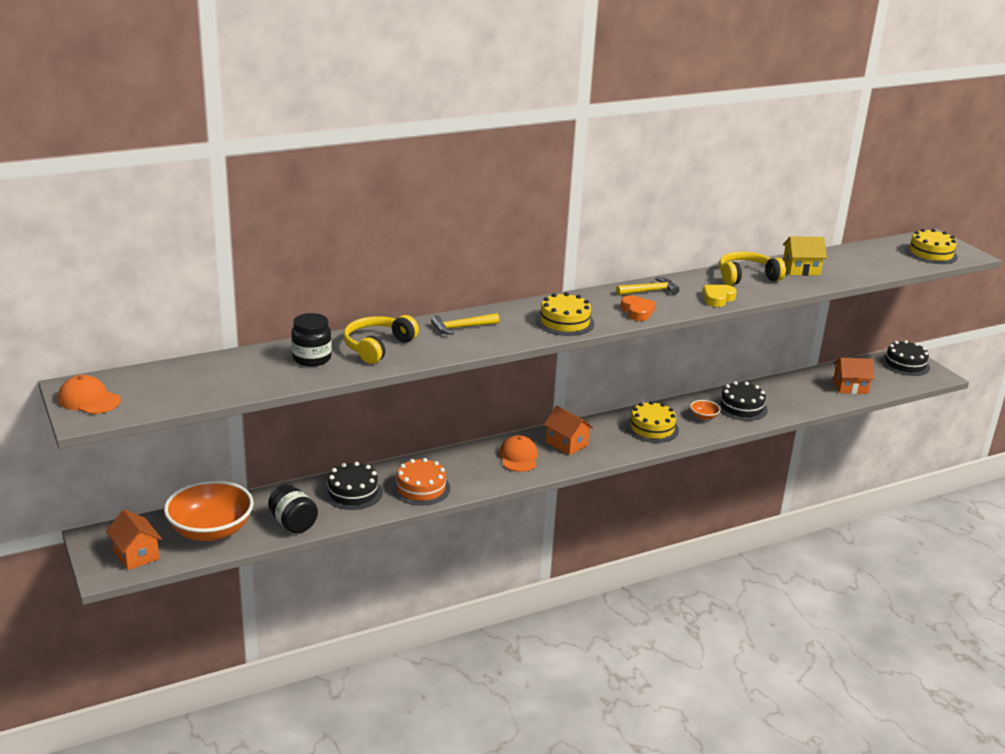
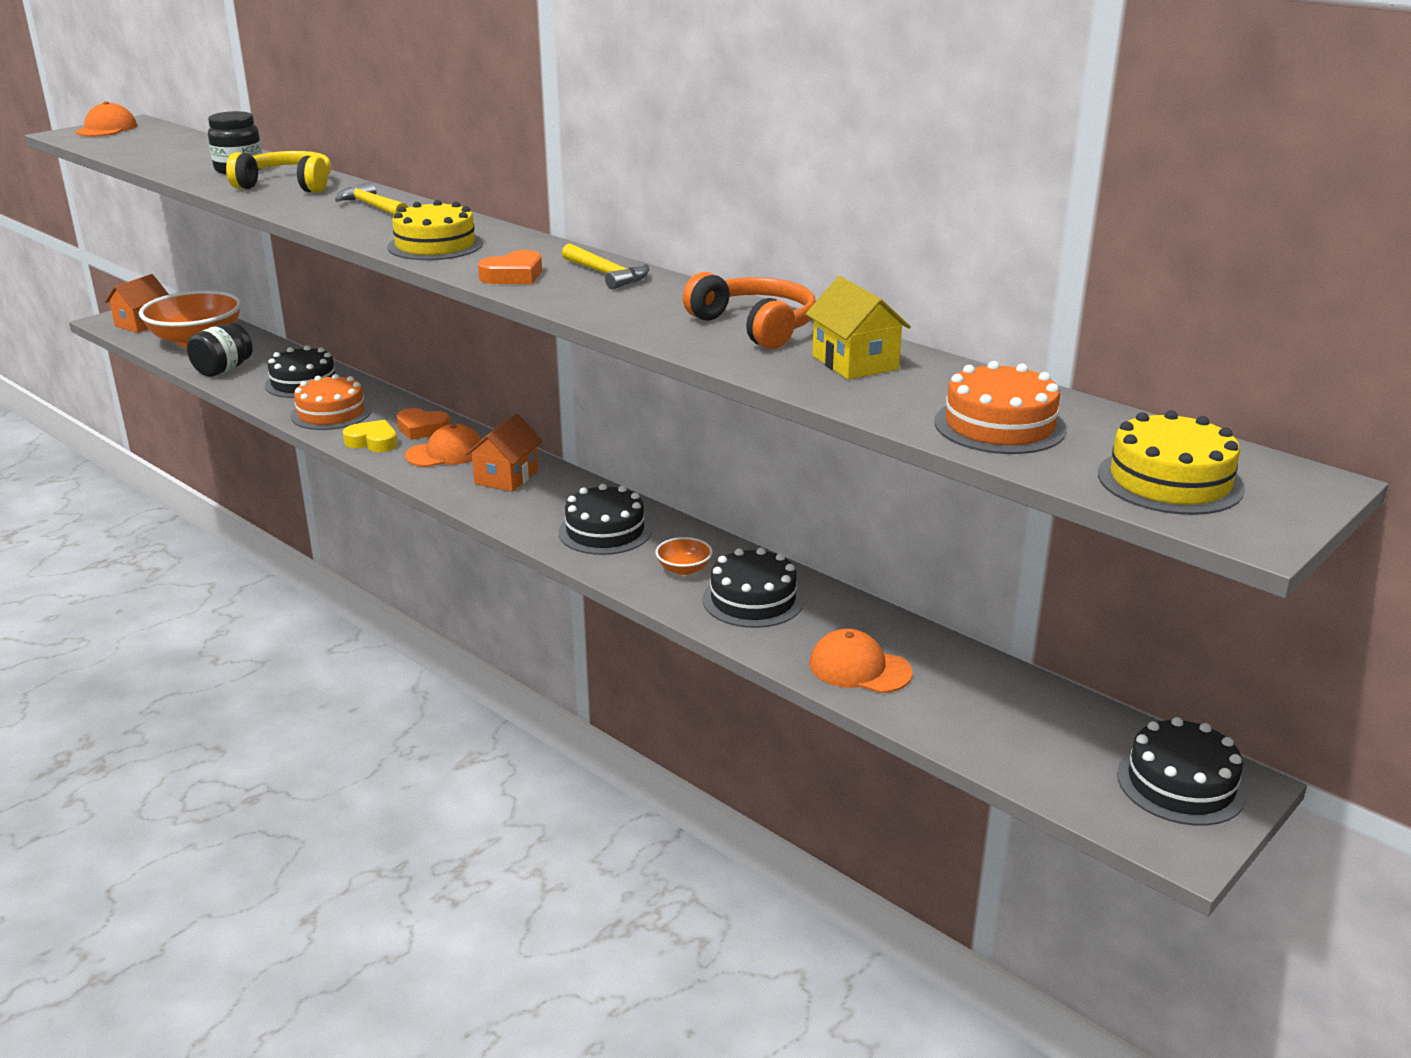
camera: 70 degrees right, 0 degrees up
yellow cake [626,401,679,443] -> black cake [559,484,652,555]
yellow heart [703,285,736,307] -> yellow heart moved to [343,420,398,452]
yellow headphones [719,252,786,285] -> orange headphones [683,272,816,349]
orange house [833,358,874,394] -> none
none -> orange heart [396,408,451,440]
none -> orange cap [810,629,913,693]
none -> orange cake [934,361,1067,454]

